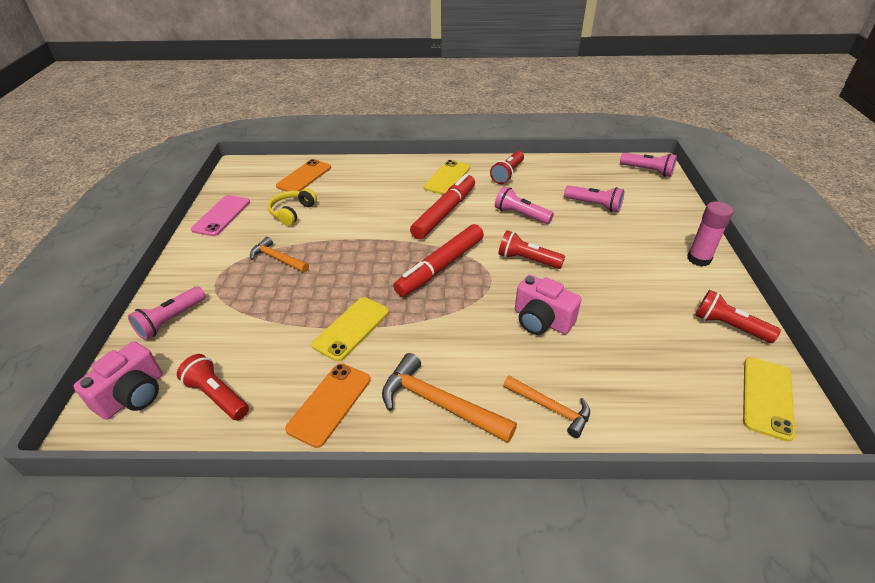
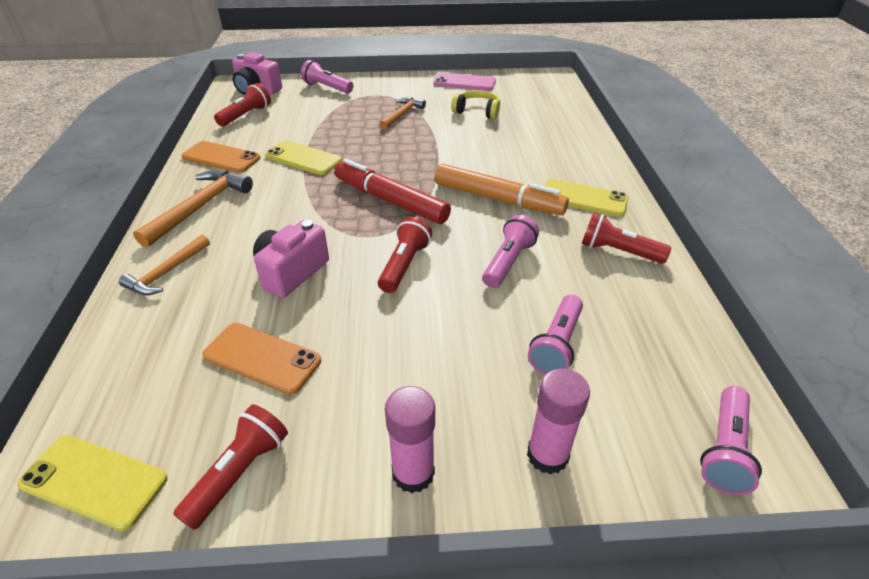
camera: 85 degrees right, 0 degrees up
orange phone [276,159,331,191] -> orange phone moved to [202,323,321,395]
red marker [410,174,475,239] -> orange marker [435,164,569,215]
none -> pink glue stick [527,368,590,474]

